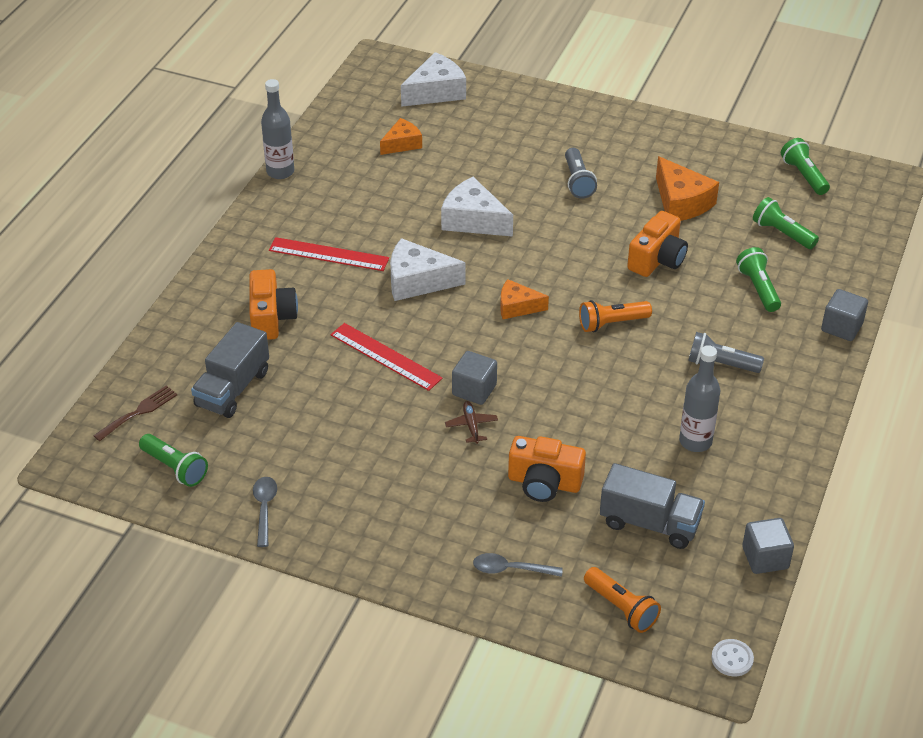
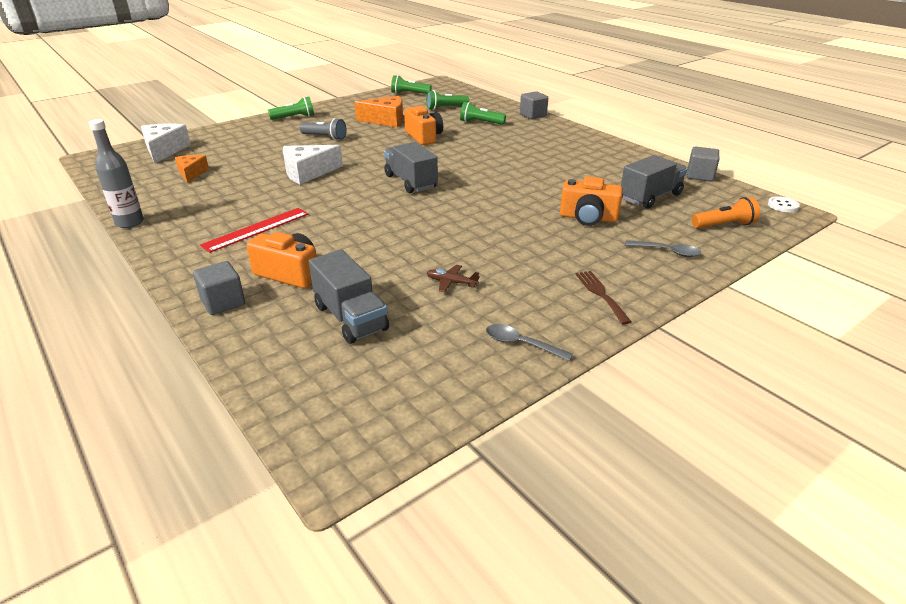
camera: 60 degrees left, 10 degrees down
brown fork [93,385,177,441] -> brown fork moved to [575,271,632,325]
green flashlight [139,434,208,487] -> green flashlight moved to [268,97,314,120]
red ruler [330,323,443,391] -> none
white cheese [390,238,466,301] -> none
brown plane [445,401,498,444] -> brown plane moved to [427,265,480,292]
grey cube [452,351,497,405] -> grey cube moved to [193,261,245,315]
grey spoon [473,553,563,577] -> grey spoon turned 105 degrees counterclockwise [625,240,701,257]
orange cheese [500,279,549,319] -> grey truck [384,142,438,193]
orange camera [508,436,586,502] -> orange camera turned 60 degrees clockwise [560,177,623,226]
orange flashlight [579,300,652,332] -> none
grey bottle [679,345,720,452] -> none
grey flashlight [688,332,764,373] -> none

